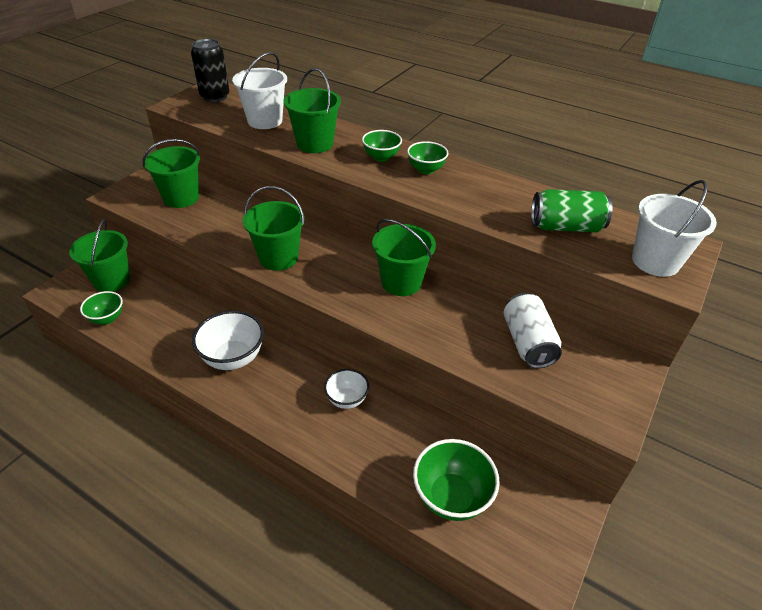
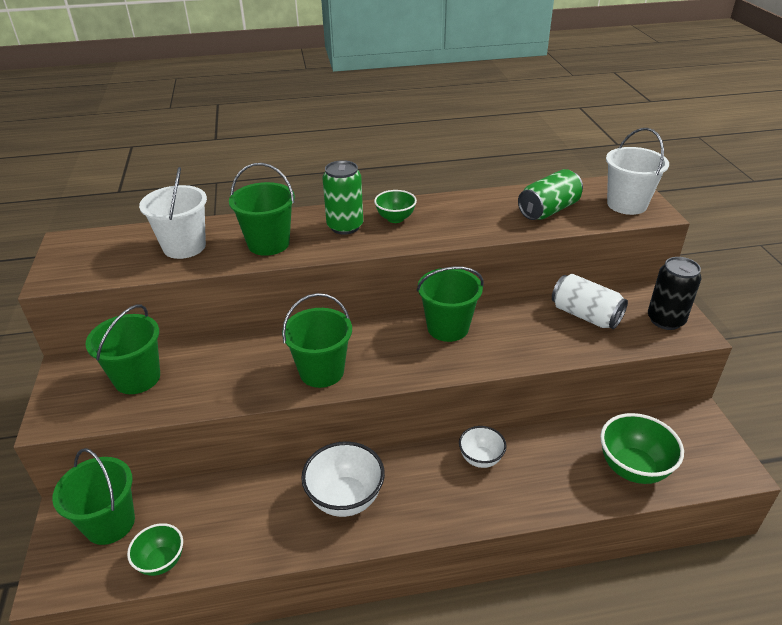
camera: 40 degrees left, 5 degrees down
black can [191,39,229,102] -> black can moved to [648,257,701,330]
green bowl [362,130,402,162] -> green can [323,160,363,235]

